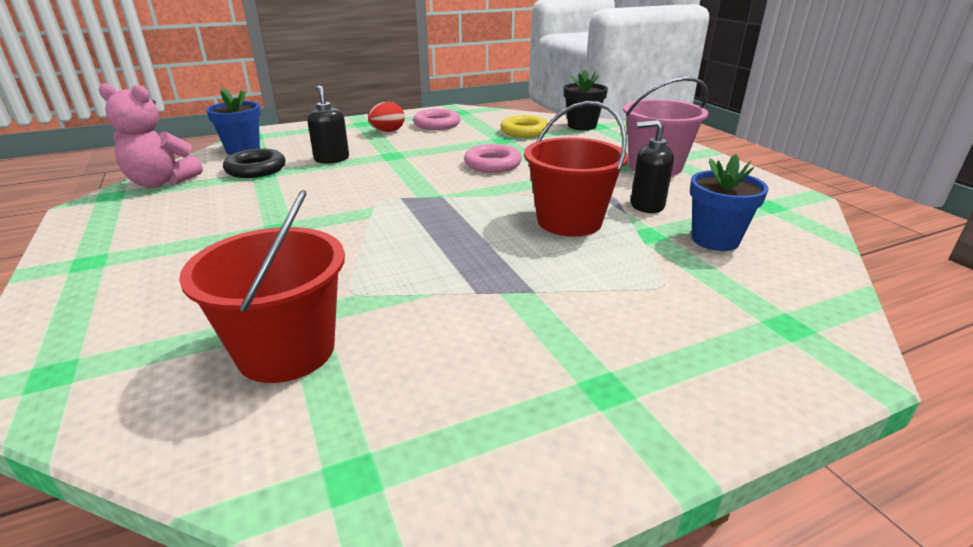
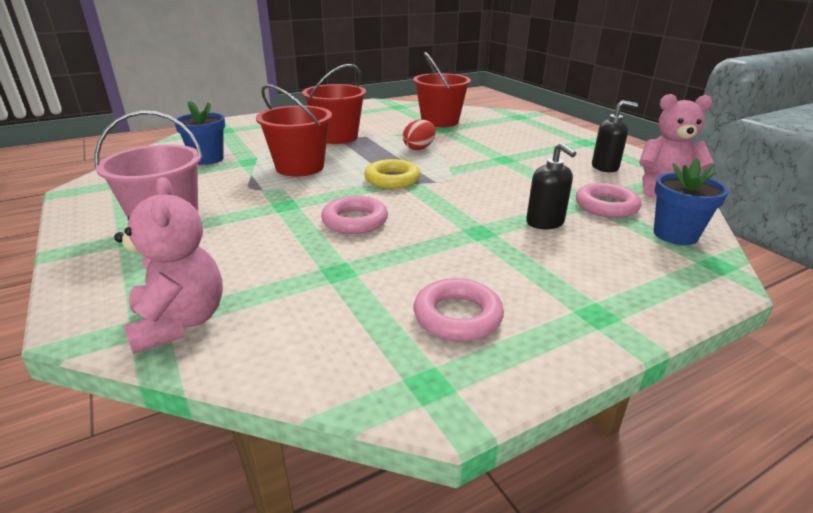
camera: 175 degrees right, 0 degrees up
black ring [223,148,285,178] -> pink ring [576,183,641,218]
red egg [368,102,405,132] -> red egg moved to [403,120,436,150]
yellow ring [500,115,549,138] -> yellow ring moved to [364,159,420,189]
black flower pot [564,70,608,130] -> pink teddy bear [114,177,223,354]
black soap dispenser [631,120,674,213] -> black soap dispenser moved to [592,100,638,172]
none -> red bucket [302,64,366,144]

